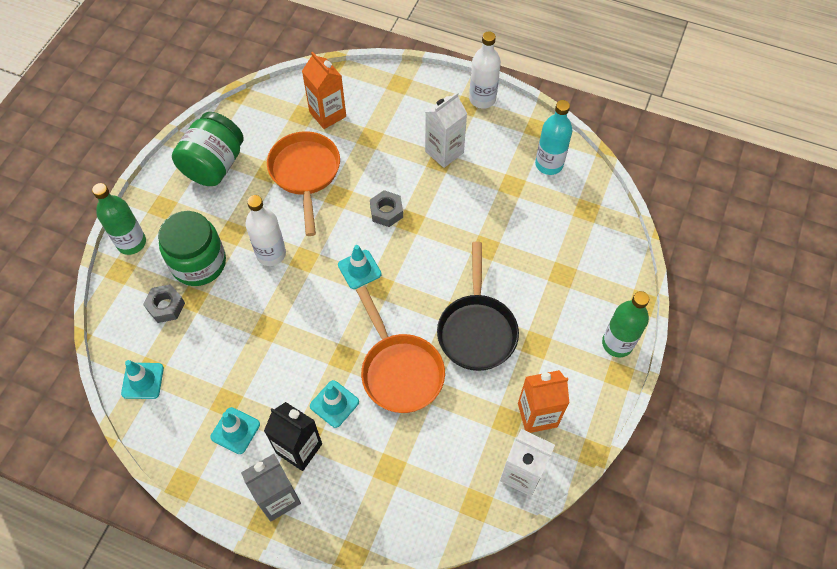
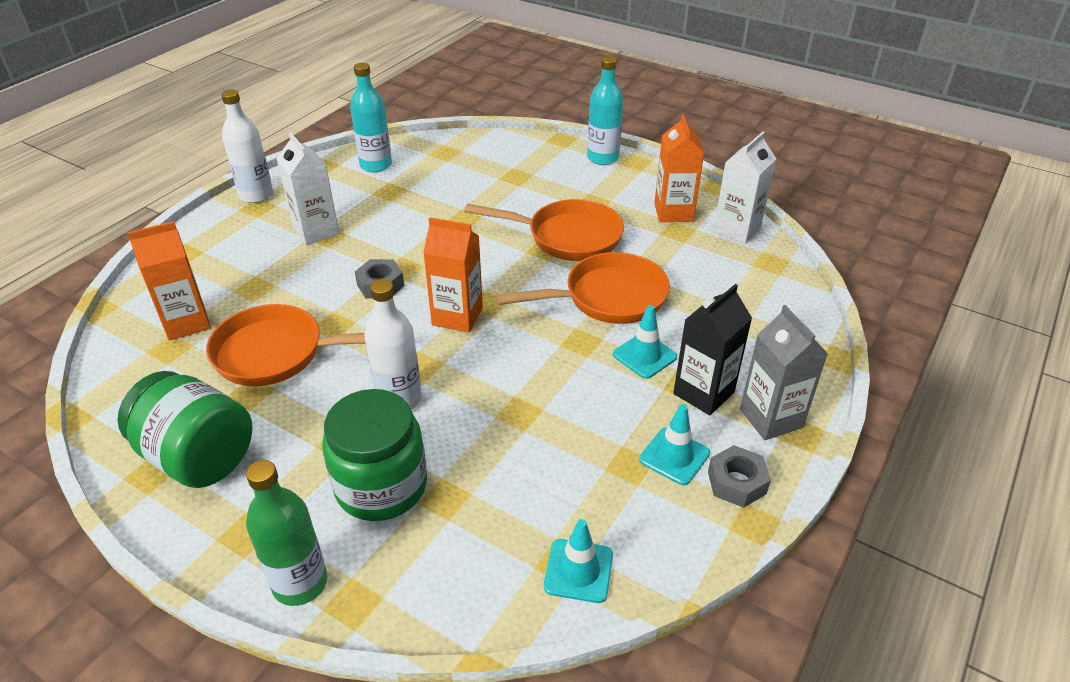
camera: 80 degrees left, 20 degrees down
grey nut [143,284,185,323] -> grey nut moved to [708,445,771,508]
turquoise traffic cone [338,245,382,289] -> orange carton [423,217,483,333]
black pan [437,241,519,371] -> orange pan [464,199,624,261]
green bottle [602,291,649,357] -> turquoise bottle [587,56,623,165]

